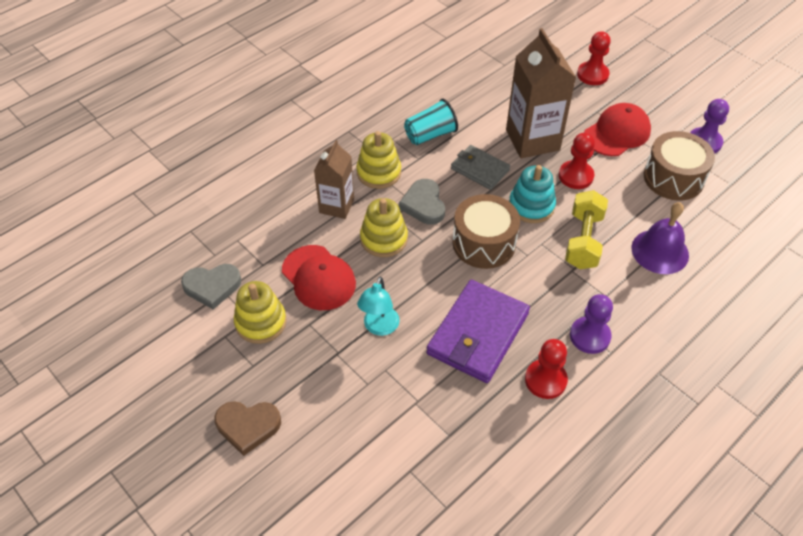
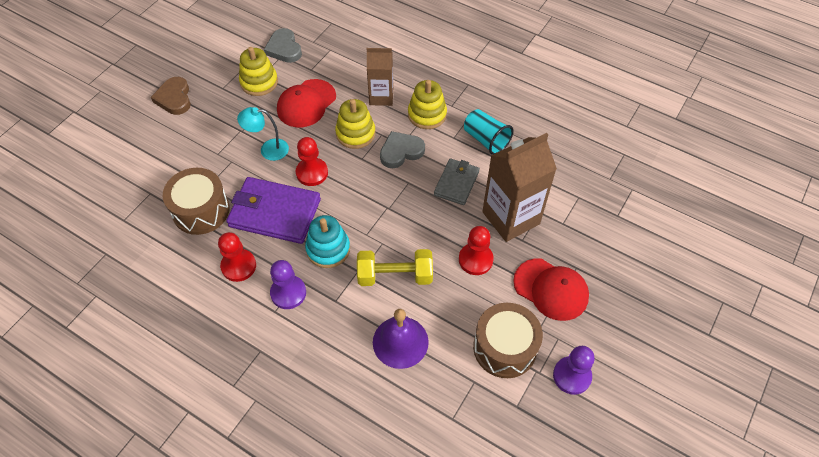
camera: 75 degrees right, 5 degrees up
brown drum [452,194,520,269] -> brown drum moved to [163,168,230,235]
turquoise stacking toy [509,165,556,223] -> turquoise stacking toy moved to [305,215,350,268]
red pawn [577,31,611,85] -> red pawn moved to [296,137,328,186]

